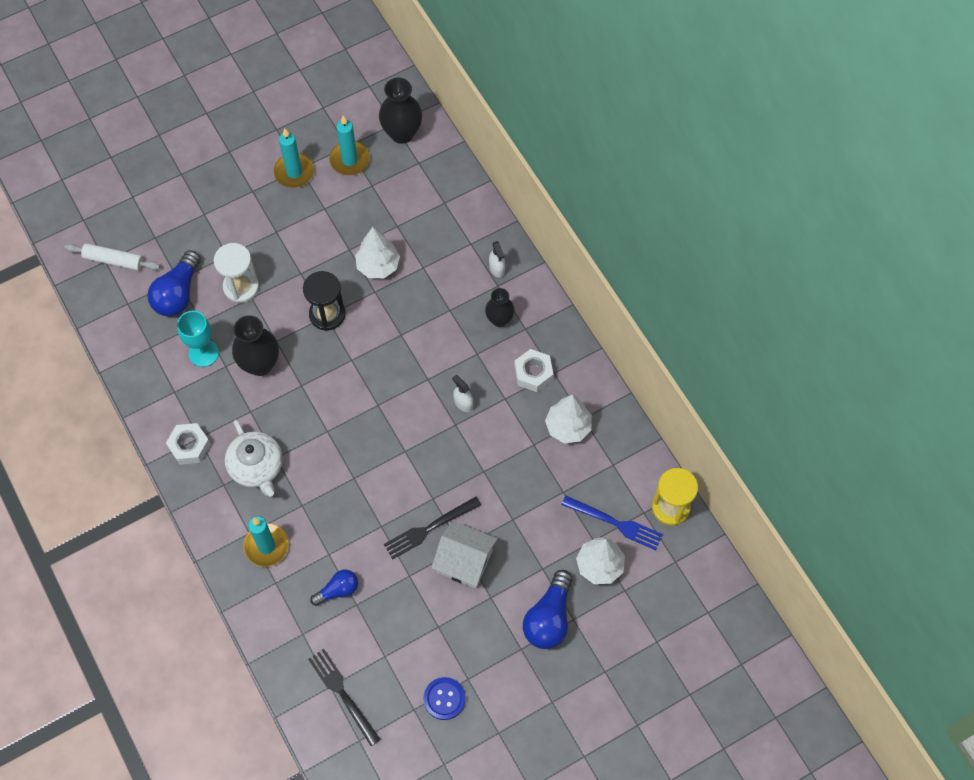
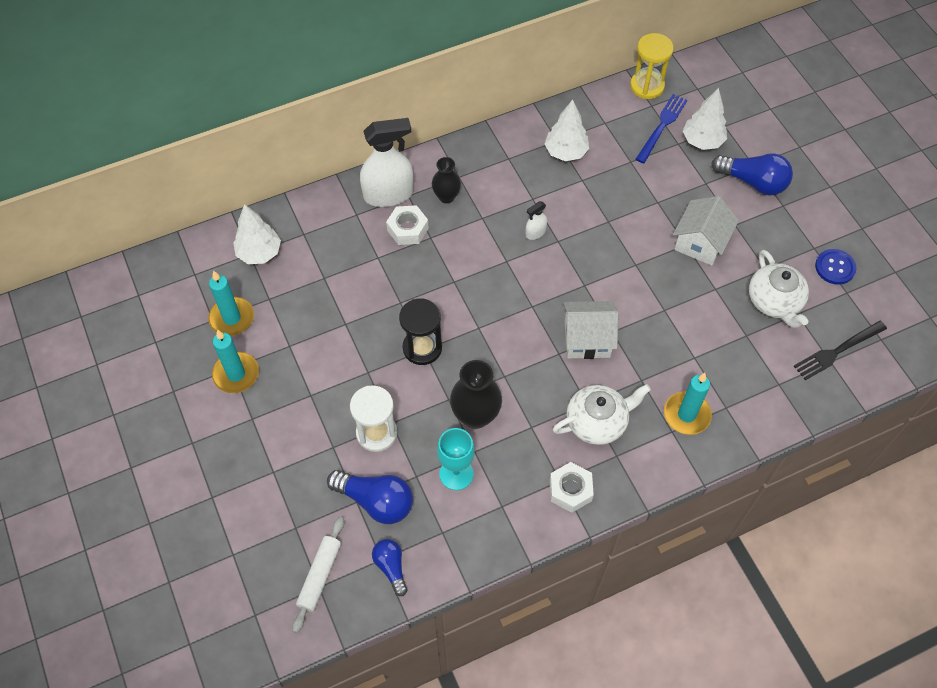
camera: 85 degrees left, 5 degrees down
blue light bulb [310,569,358,606] -> blue light bulb moved to [372,539,408,596]
white tree [355,227,400,278] -> white tree moved to [233,204,281,264]
black vase [379,78,422,144] -> none
black fork [384,497,481,559] -> none
white spray bottle [489,241,505,278] -> white spray bottle [360,118,413,207], size x2.21
white nut [514,349,553,392] -> white nut moved to [386,205,429,245]
none -> white house [563,301,618,359]
none -> white teapot [749,250,809,328]

